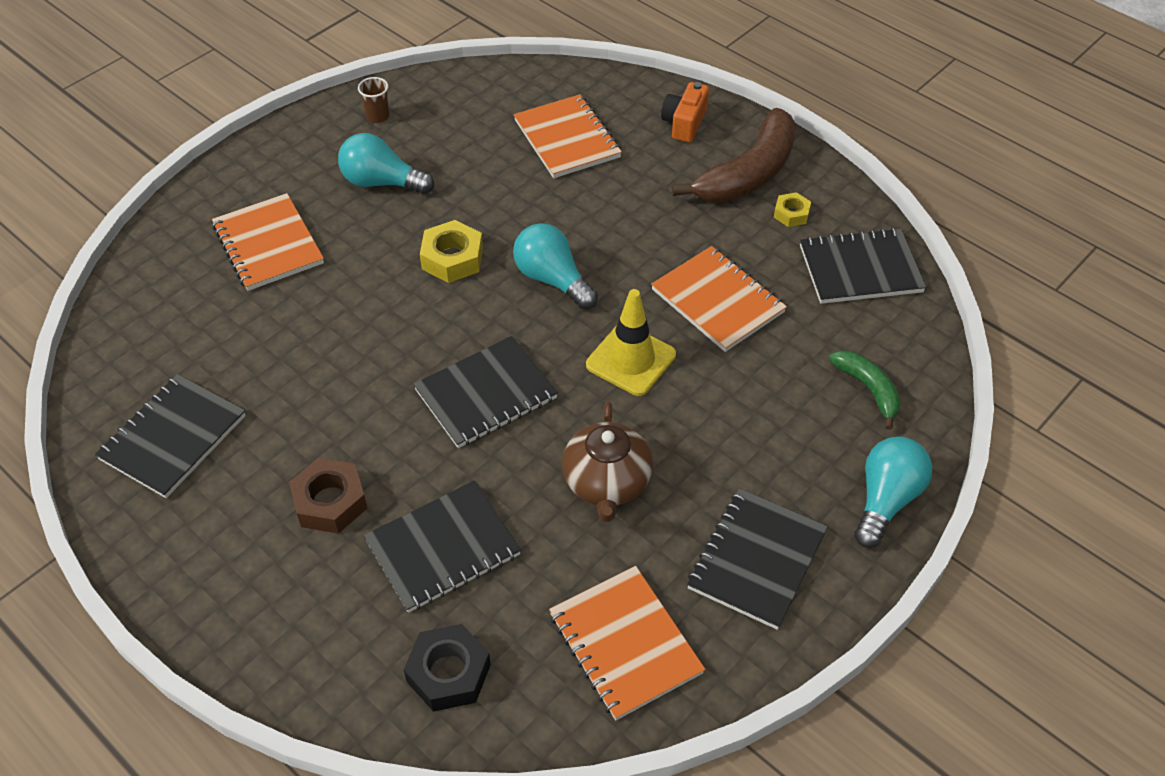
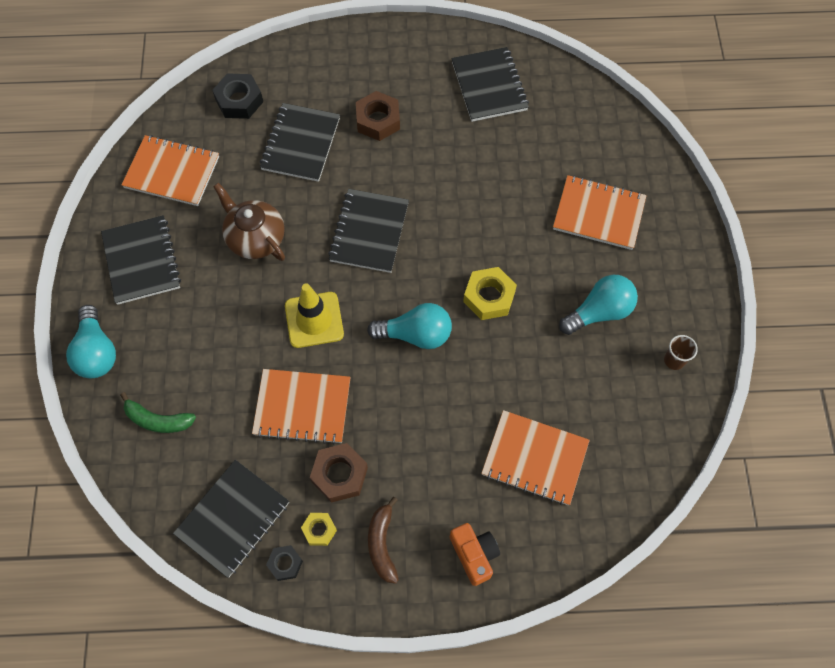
camera: 135 degrees right, 15 degrees up
brown banana [672,108,796,202] -> brown banana [368,497,399,584], size x0.54
none -> black nut [266,545,303,581]
none -> brown nut [310,443,368,503]

